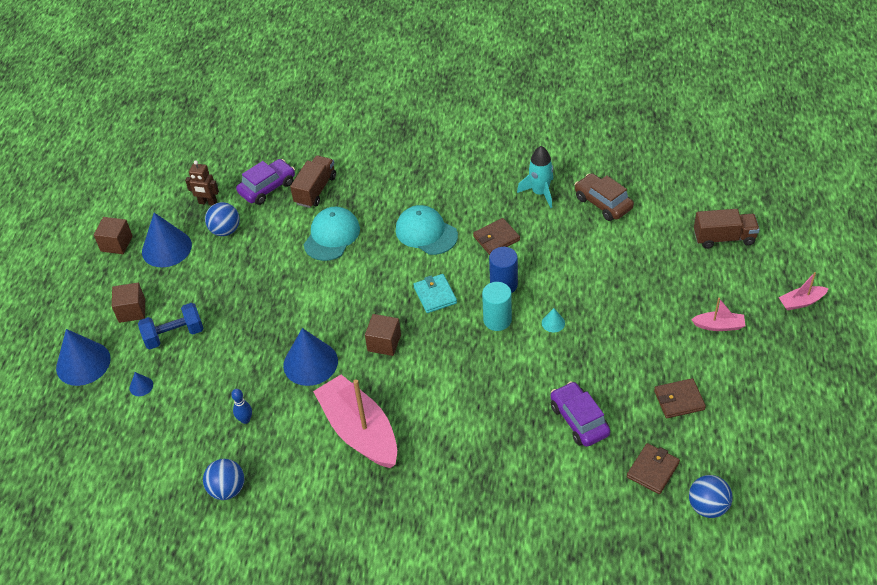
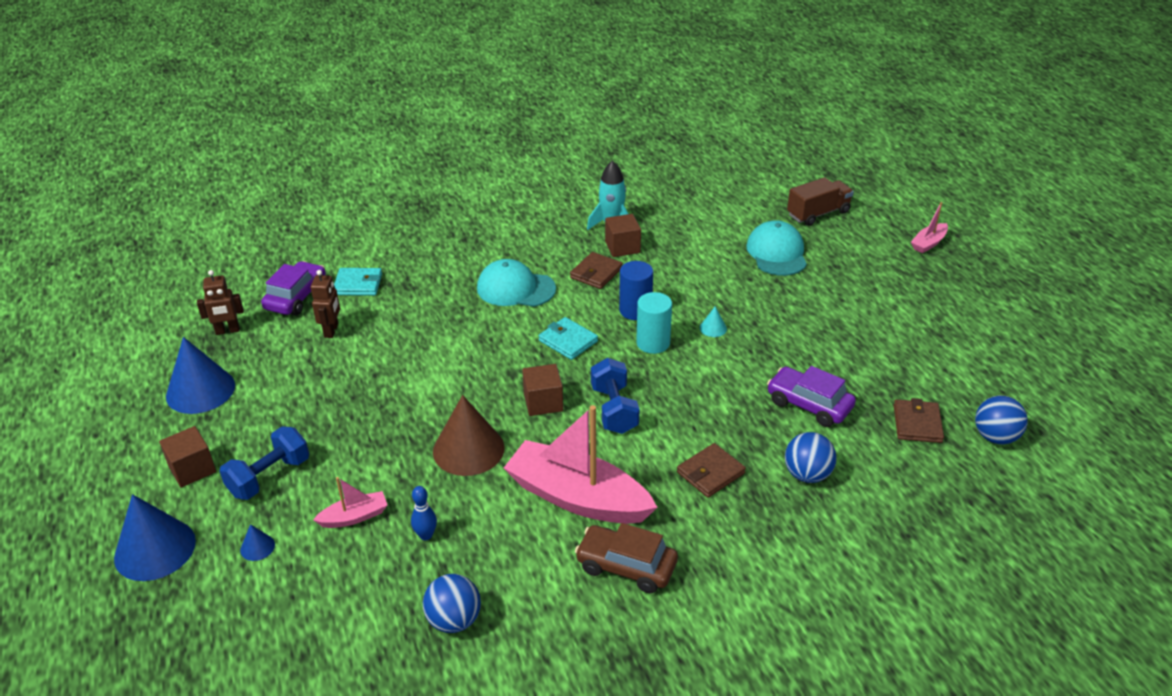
camera: 30 degrees left, 10 degrees down
brown cube [94,217,133,254] -> brown cube moved to [605,214,641,257]
blue ball [205,202,240,236] -> blue ball moved to [785,432,836,483]
blue cone [283,328,338,386] -> brown cone [433,395,504,476]
brown truck [290,155,336,208] -> turquoise wallet [334,268,382,296]
turquoise cap [303,207,360,261] -> turquoise cap moved to [746,220,807,276]
brown car [575,173,634,221] -> brown car moved to [575,523,678,593]
brown wallet [654,378,706,418] -> brown wallet moved to [677,443,746,498]
pink boat [691,298,745,331] -> pink boat moved to [313,477,387,528]
none -> brown robot [311,270,340,338]
none -> blue dumbbell [591,358,640,434]

